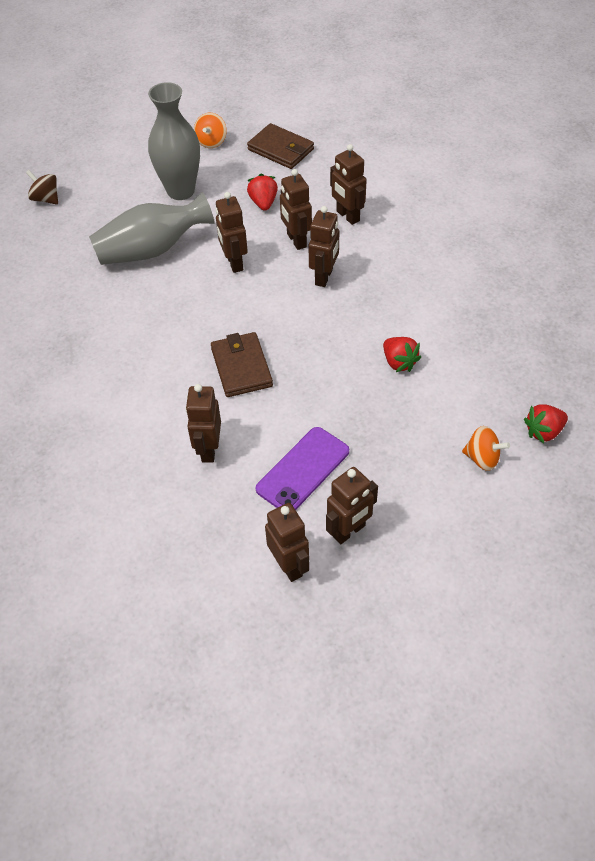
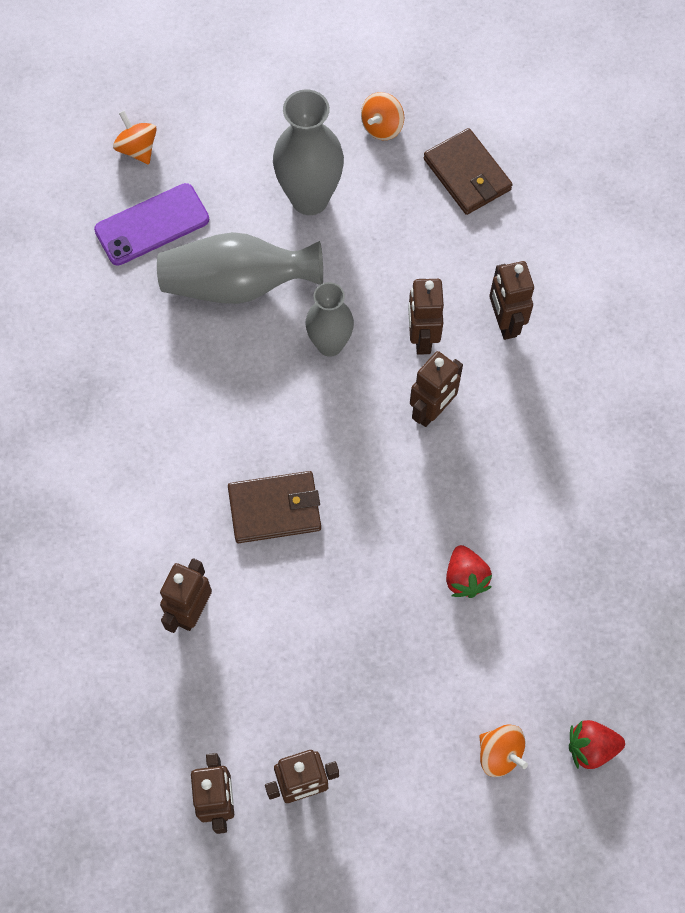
camera: 20 degrees right, 15 degrees up
brown spinning top [26,170,58,205] -> orange spinning top [113,111,157,165]
brown wallet [211,332,273,397] -> brown wallet turned 75 degrees clockwise [228,471,321,543]
brown robot [215,192,248,273] -> grey vase [305,282,354,357]
red strawberry [247,174,278,211] -> none
purple phone [256,427,349,510] -> purple phone moved to [94,183,209,266]

